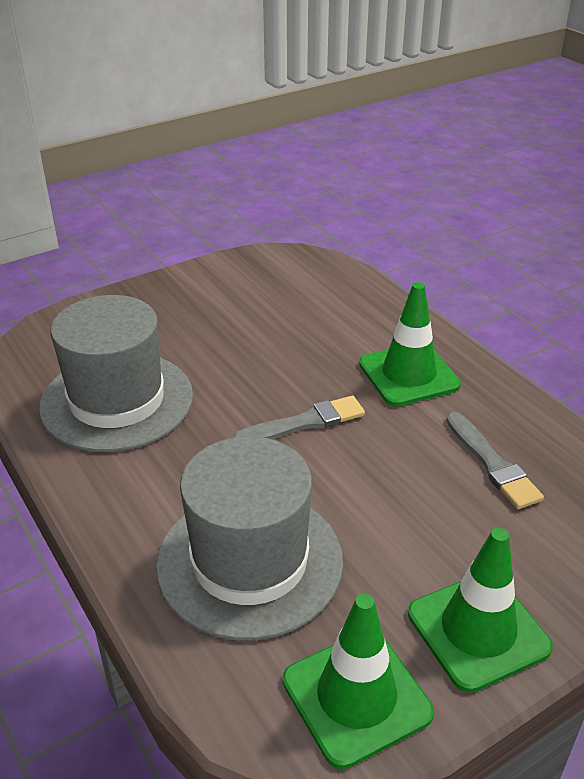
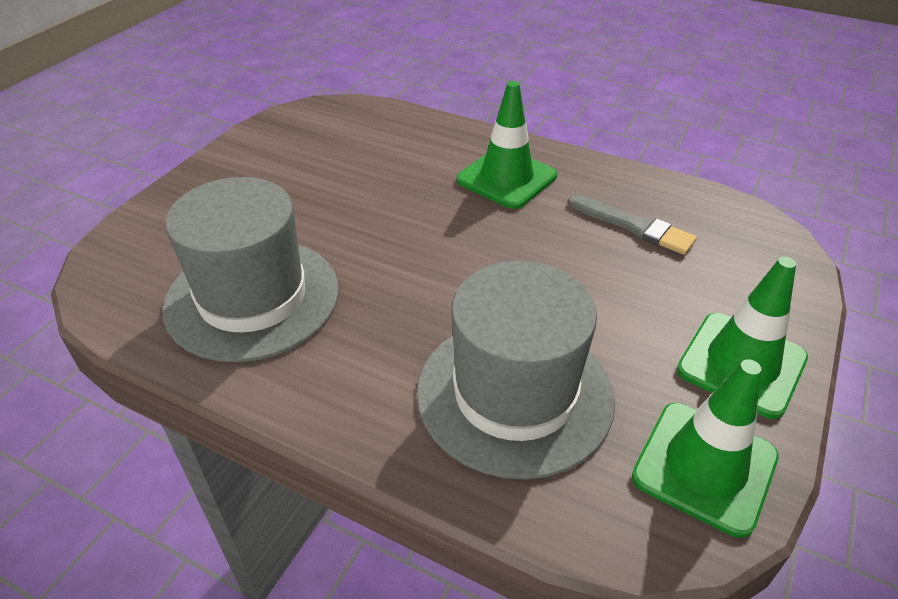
camera: 30 degrees left, 5 degrees up
grey brush [233,396,365,440] -> none

